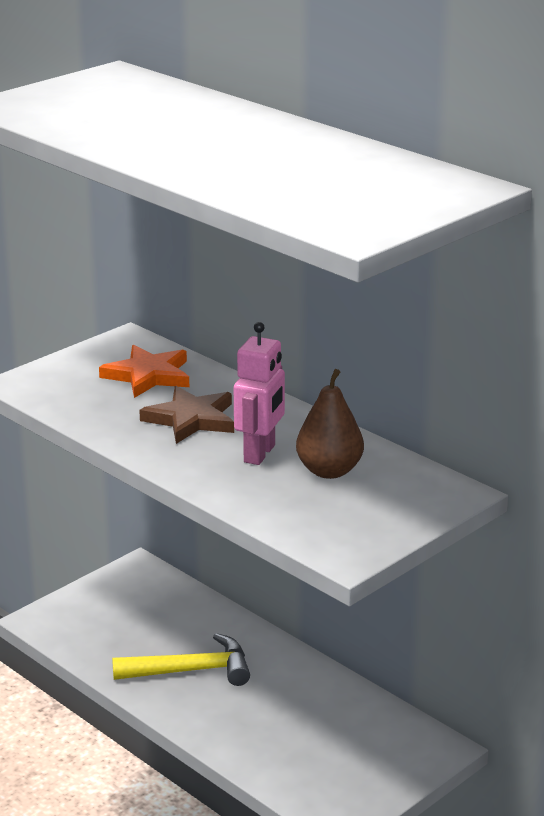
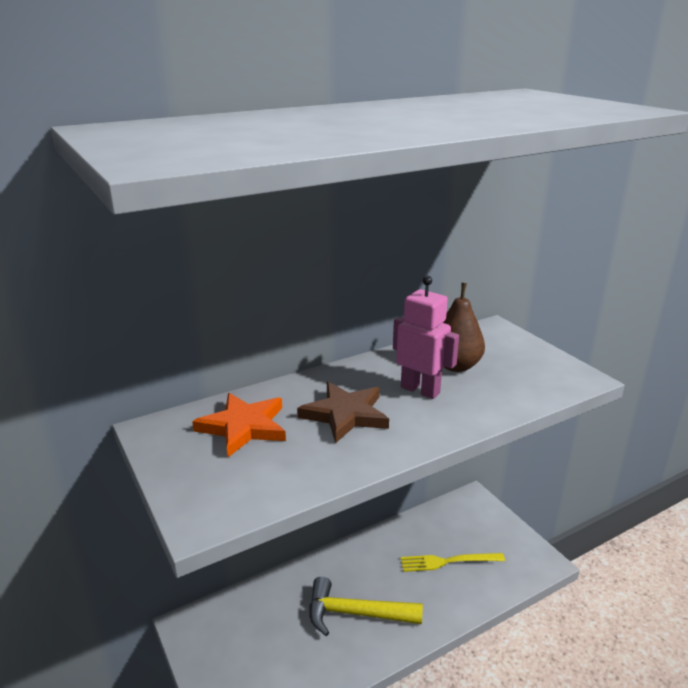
camera: 75 degrees left, 0 degrees up
yellow hammer [112,633,250,686] -> yellow hammer turned 90 degrees counterclockwise [309,576,423,636]
none -> yellow fork [401,553,505,572]

